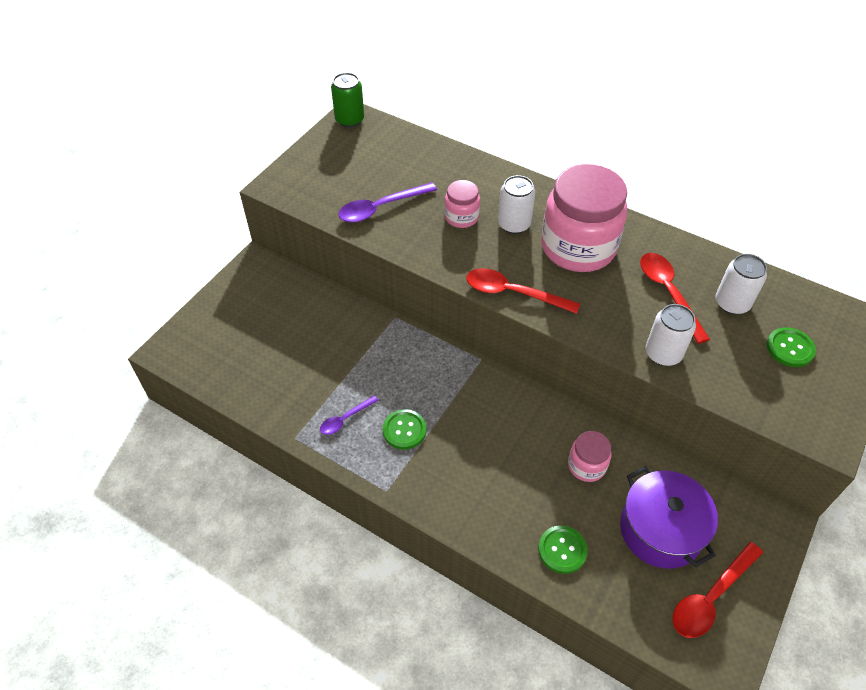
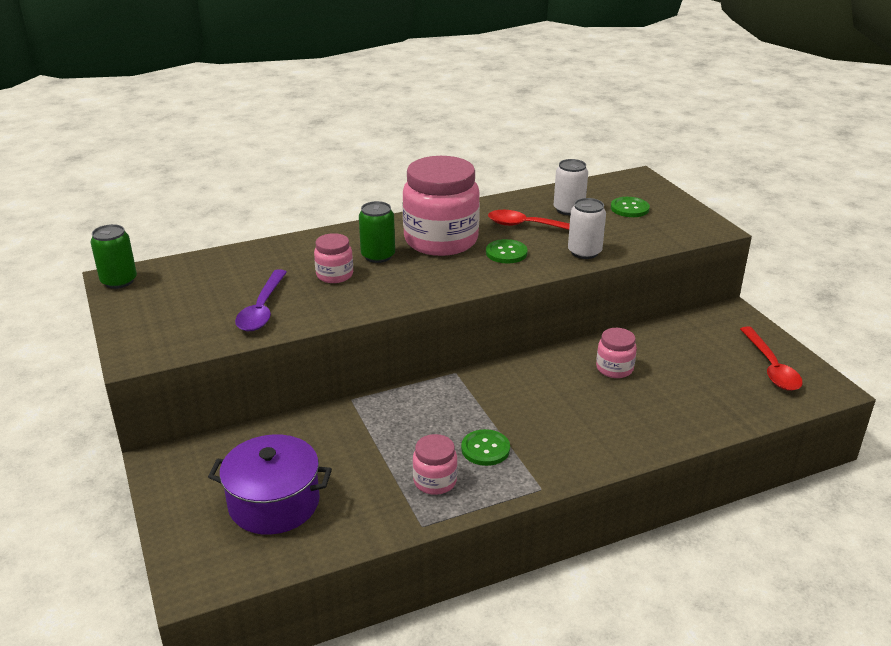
camera: 55 degrees left, 20 degrees down
purple spoon [320,395,379,435] -> pink jar [413,434,458,495]
red spoon [466,268,580,314] -> none
white can [498,175,535,234] -> green can [359,201,395,263]
green button [538,525,588,574] -> green button moved to [486,239,528,263]
purple pot [620,466,718,568] -> purple pot moved to [208,434,332,535]

